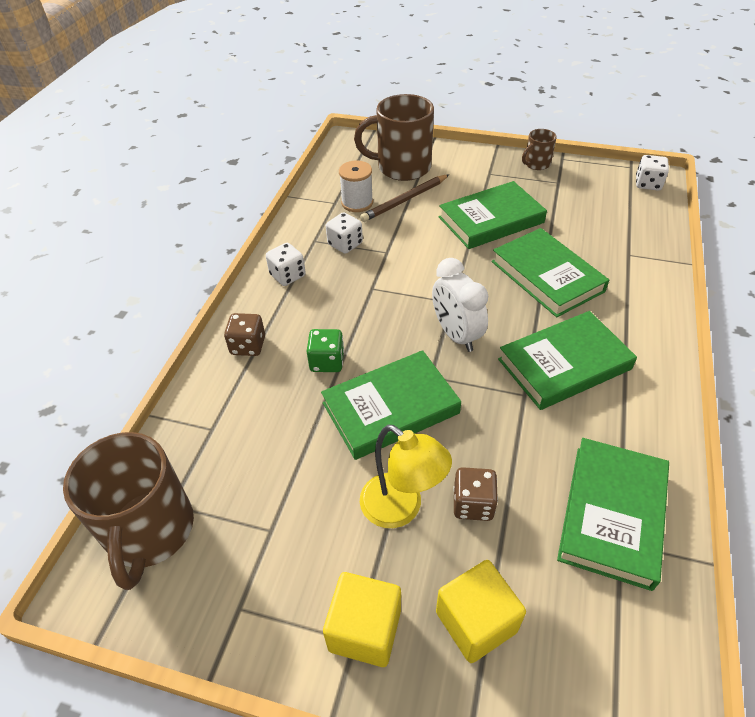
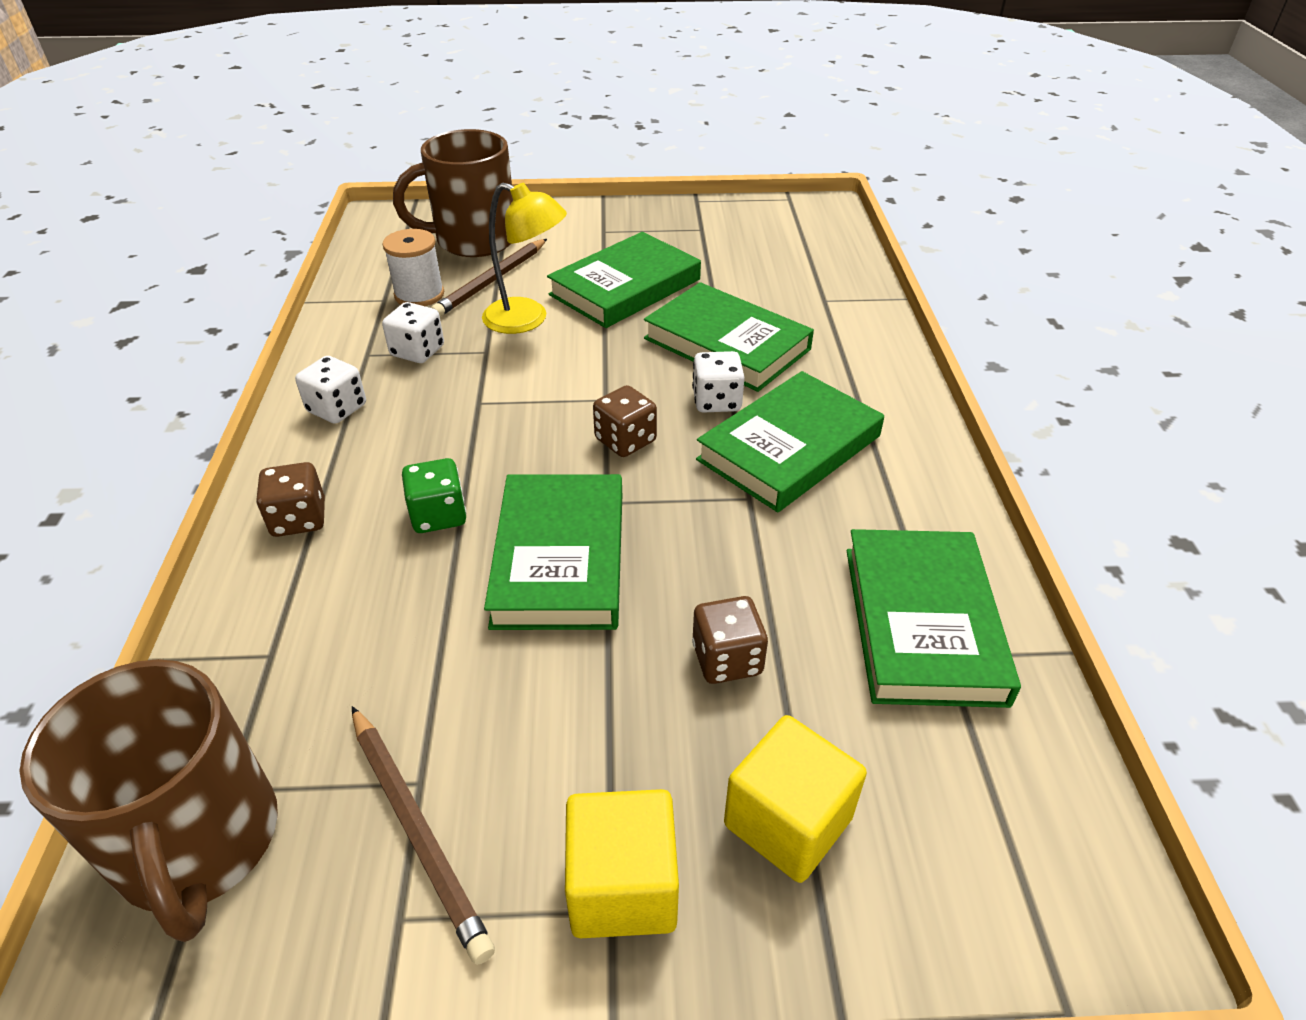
camera: 20 degrees left, 5 degrees down
green book [321,350,461,460] -> green book turned 45 degrees counterclockwise [484,474,622,630]
yellow lamp [360,425,452,528] -> yellow lamp moved to [482,183,567,334]
white clock [432,258,488,352] -> brown dice [593,385,657,457]
brown mug [522,129,557,170] -> none
white dice [636,155,669,190] -> white dice moved to [692,351,745,413]
none -> brown pencil [352,706,495,965]

